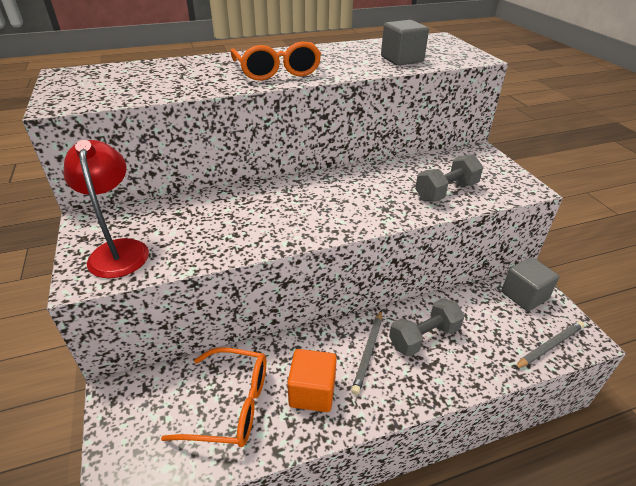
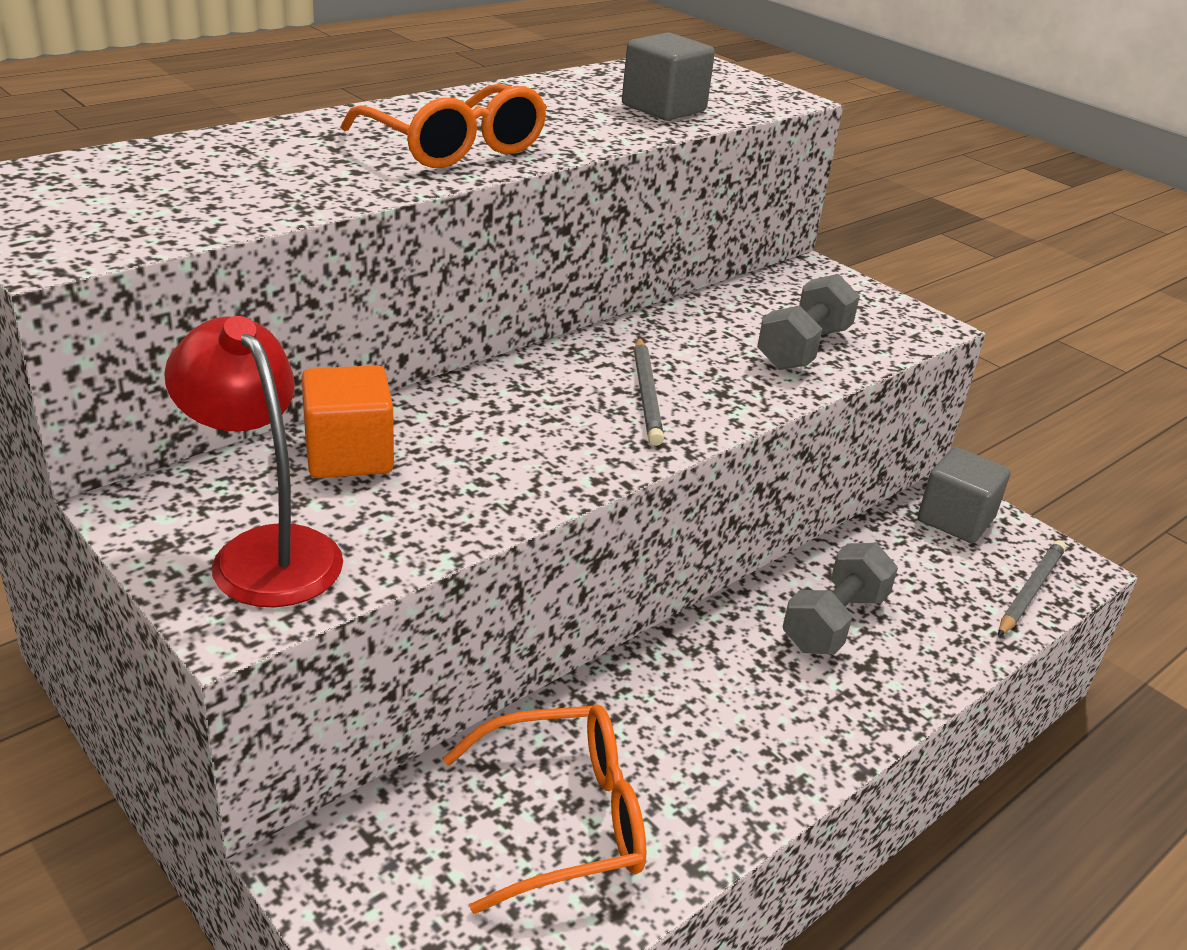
camera: 25 degrees left, 5 degrees down
orange cube [287,349,337,412] -> orange cube moved to [302,365,394,478]
grey pencil [351,310,382,395] -> grey pencil moved to [634,337,664,446]

